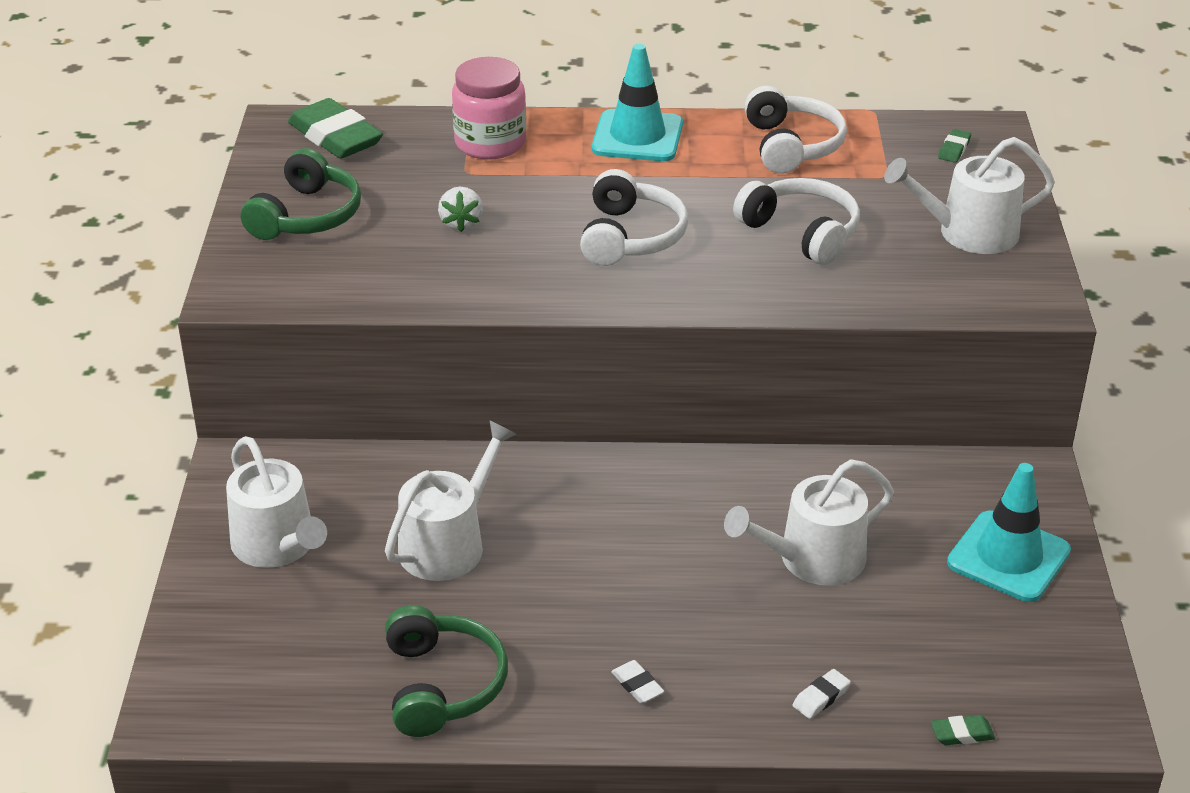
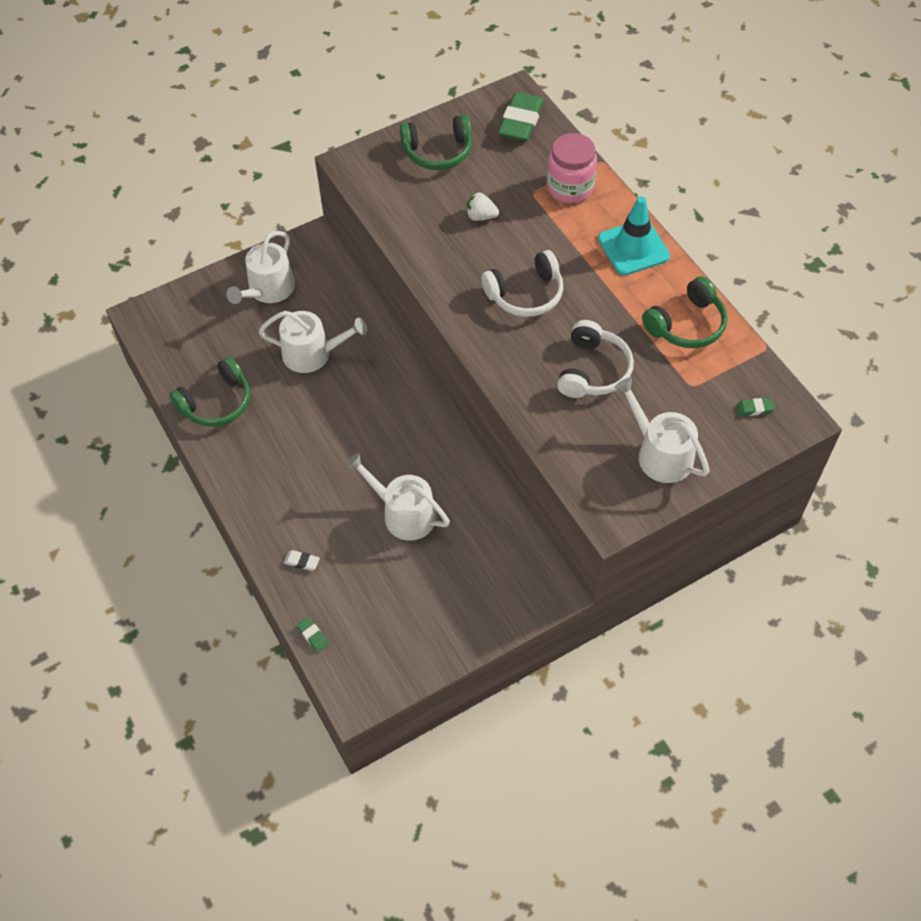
camera: 60 degrees right, 20 degrees up
white strawberry [438,187,483,232] -> white strawberry turned 45 degrees clockwise [466,192,499,221]
white eraser [611,660,664,703] -> none
white headphones [744,86,847,174] -> green headphones [642,276,728,348]
turquoise traffic cone [947,463,1071,602] -> none

